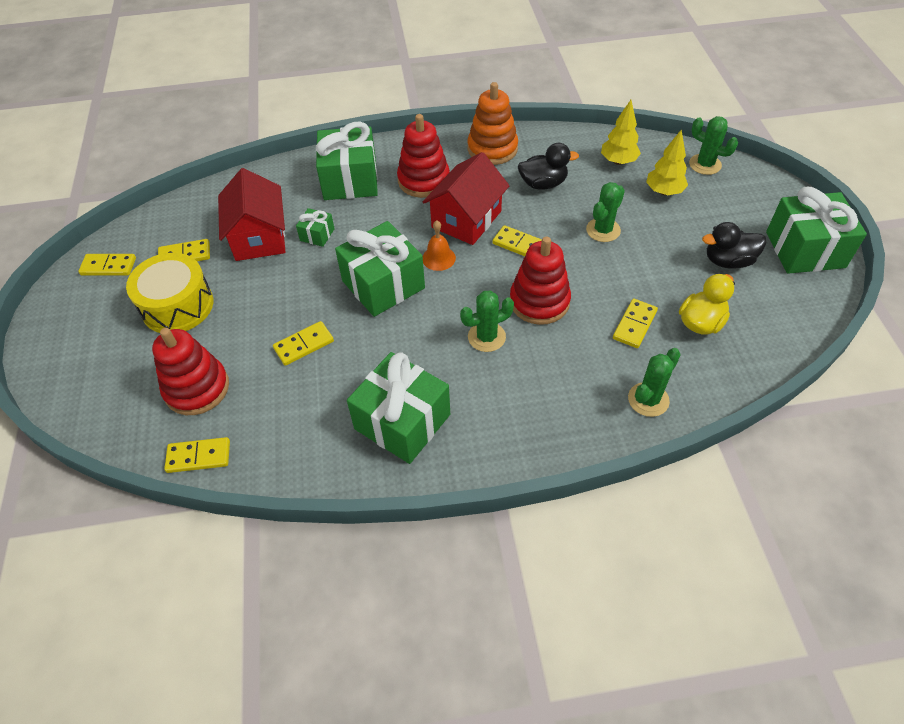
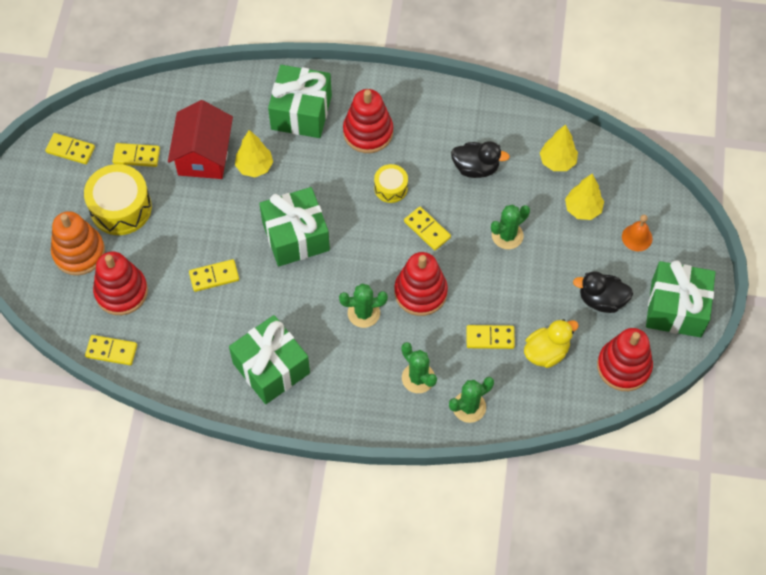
camera: 15 degrees right, 10 degrees up
green gift [296,208,335,247] -> yellow tree [235,130,273,177]
red house [423,152,510,245] -> yellow drum [374,164,408,203]
orange bell [423,220,456,271] -> orange bell moved to [622,215,652,251]
orange stacking toy [468,82,518,165] -> orange stacking toy moved to [51,211,105,276]
yellow domino [613,299,658,348] -> yellow domino turned 45 degrees clockwise [466,325,515,349]
green cactus [689,116,738,175] -> green cactus moved to [401,342,437,393]
none -> red stacking toy [597,328,653,391]

